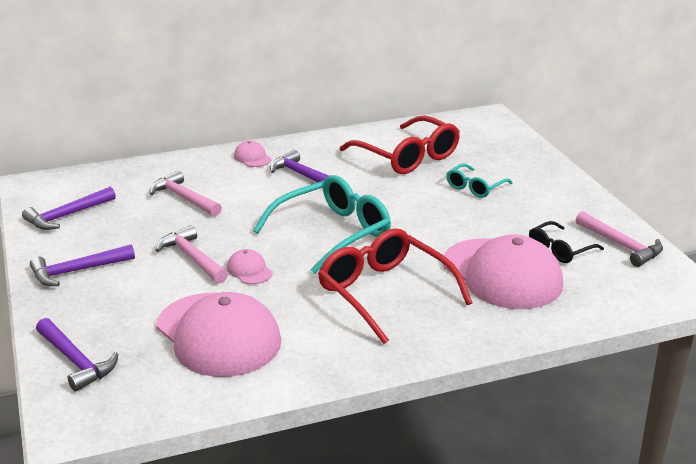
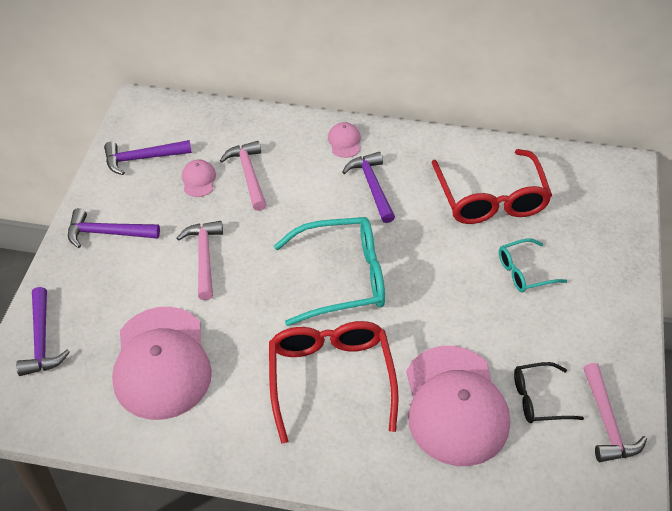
camera: 30 degrees right, 20 degrees up
pink cap [227,249,273,284] -> pink cap moved to [182,159,216,197]

